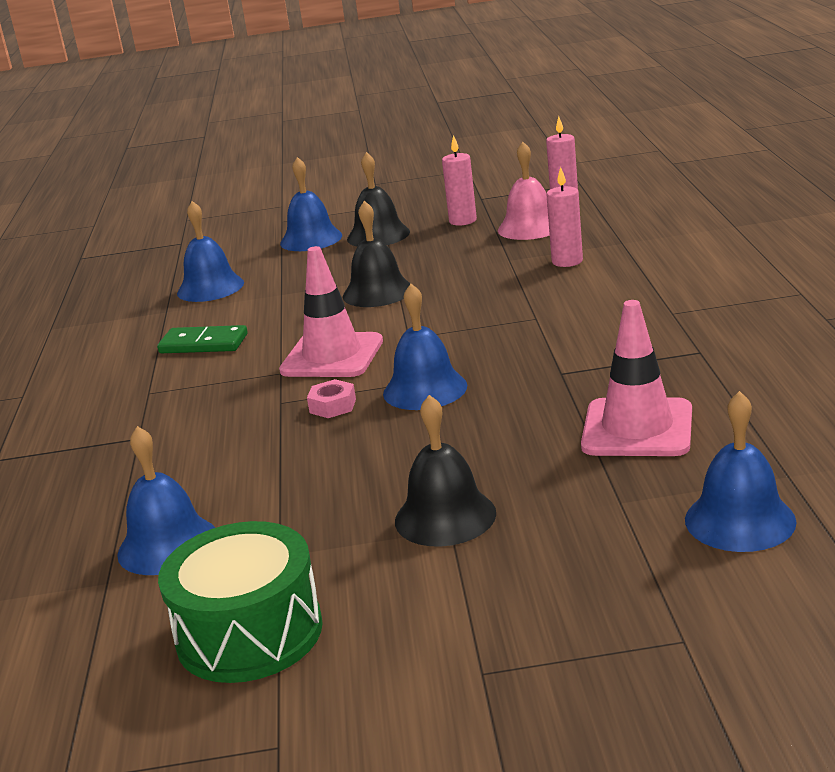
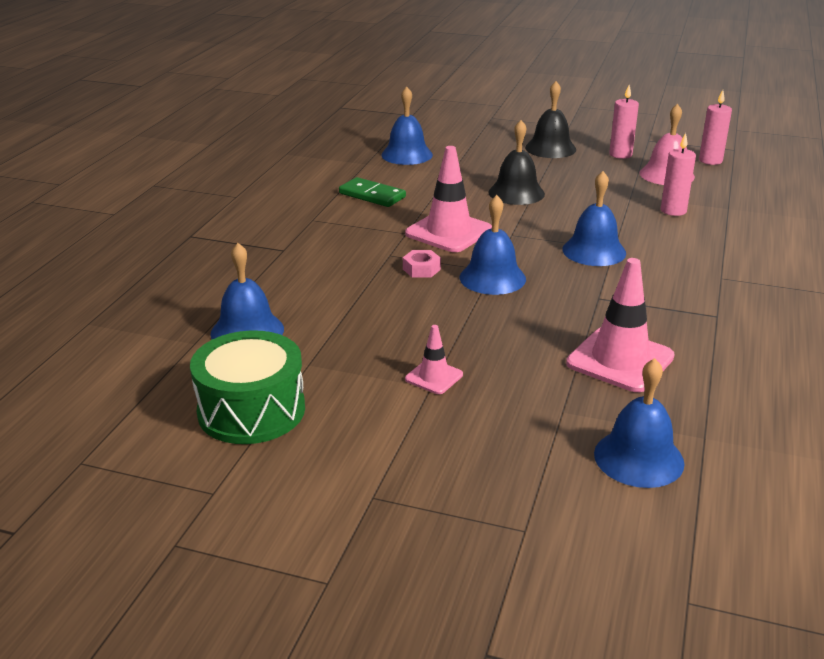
camera: 20 degrees right, 5 degrees up
blue bell [280,157,342,251] -> blue bell moved to [562,171,626,266]
black bell [395,395,496,547] -> pink traffic cone [405,325,463,394]

